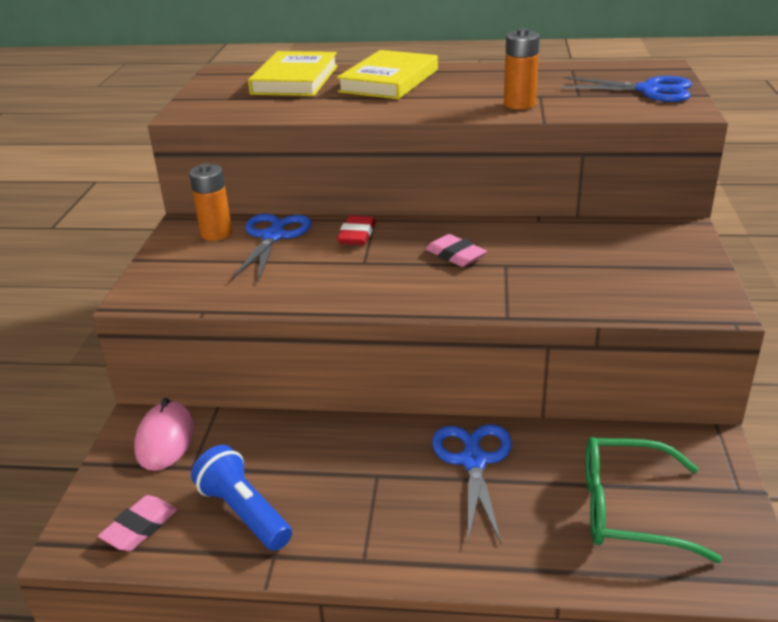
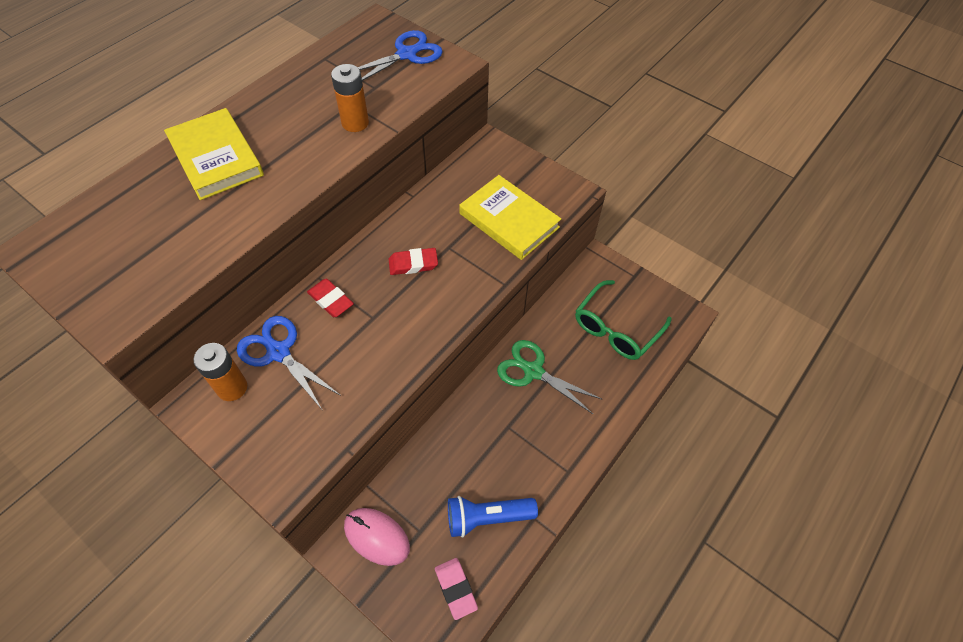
camera: 60 degrees left, 25 degrees up
yellow book [248,51,338,96] -> yellow book moved to [459,175,561,260]
pink eraser [425,234,487,267] -> red eraser [388,248,438,275]
blue scissors [432,424,512,543] -> green scissors [497,340,602,414]

